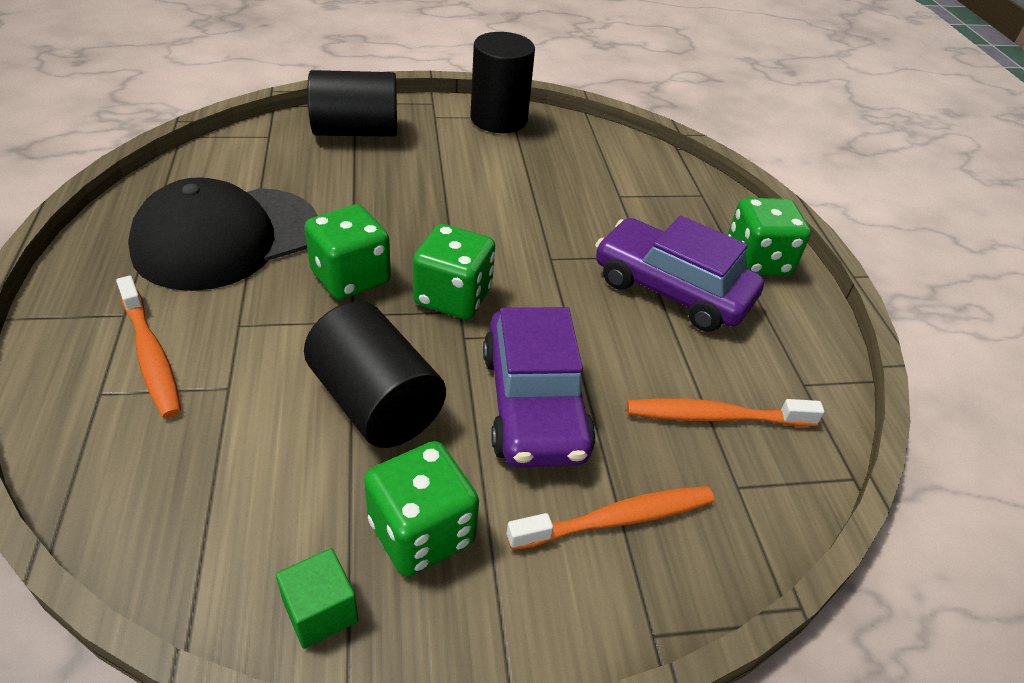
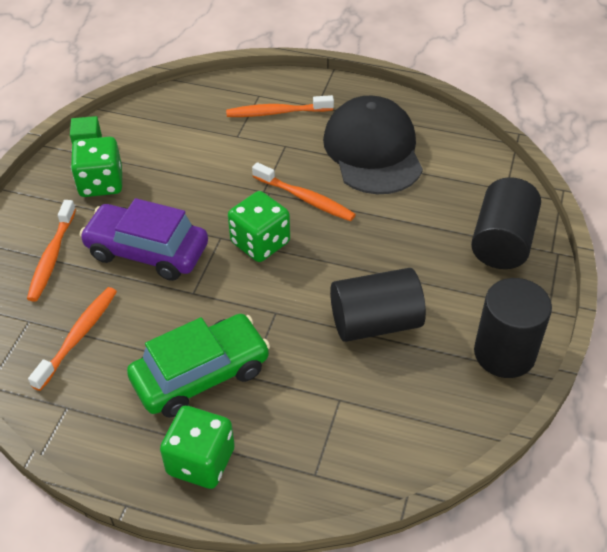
camera: 120 degrees right, 5 degrees up
green dice [304,204,391,300] -> orange toothbrush [252,162,356,221]
black cylinder [304,301,446,448] -> black cylinder moved to [330,268,426,342]
purple car [595,216,764,332] -> green car [127,314,270,418]

